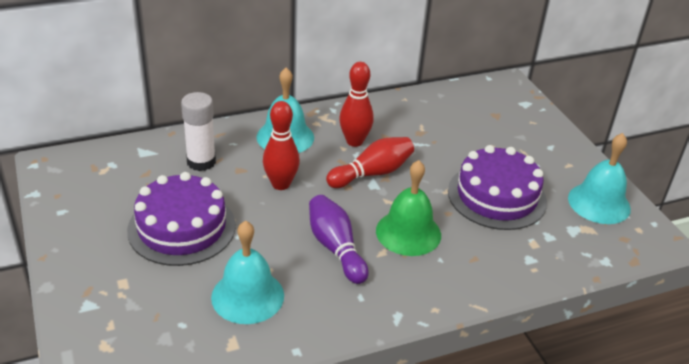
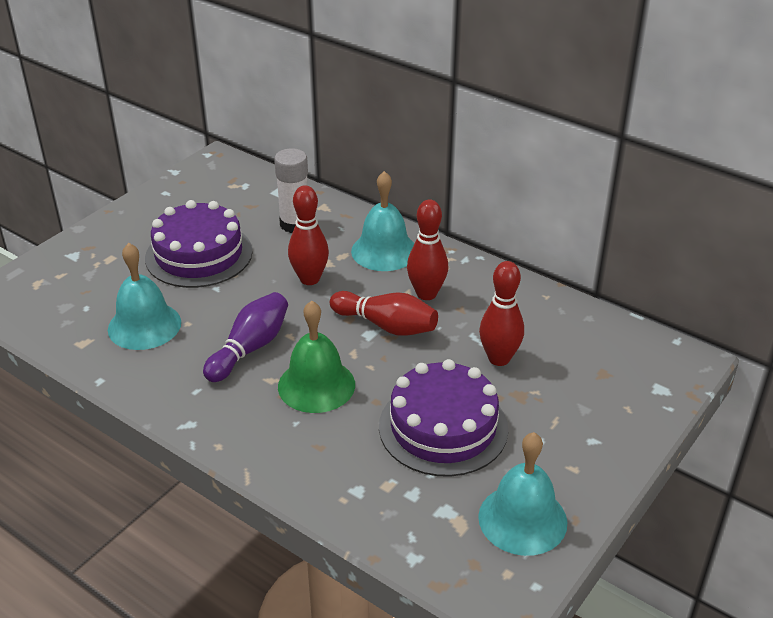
camera: 60 degrees right, 0 degrees up
none -> red bowling pin [479,261,524,366]

